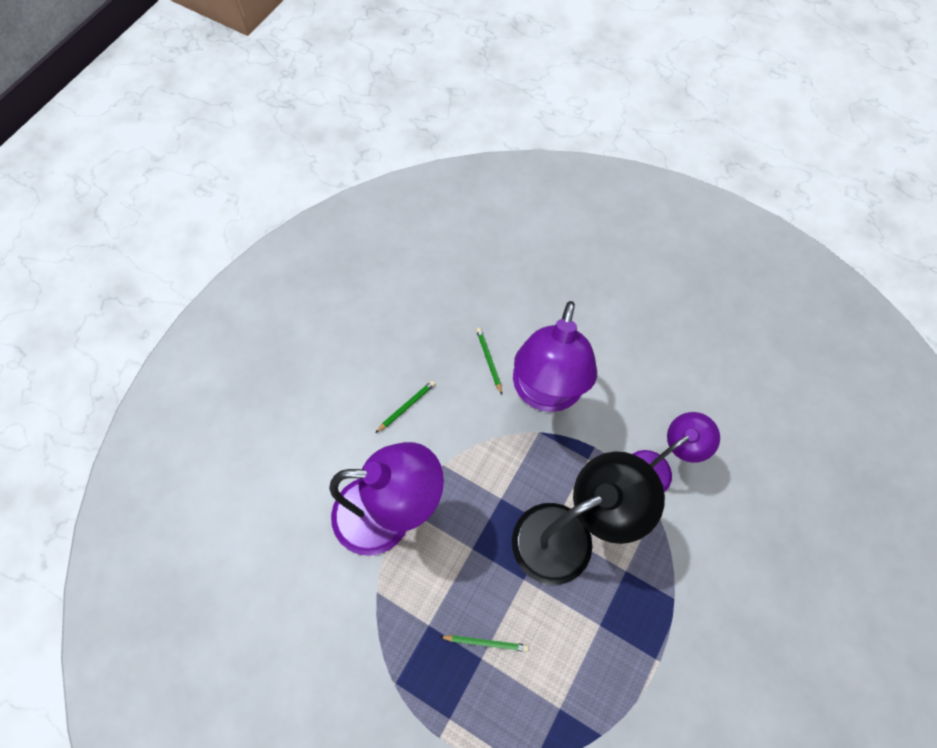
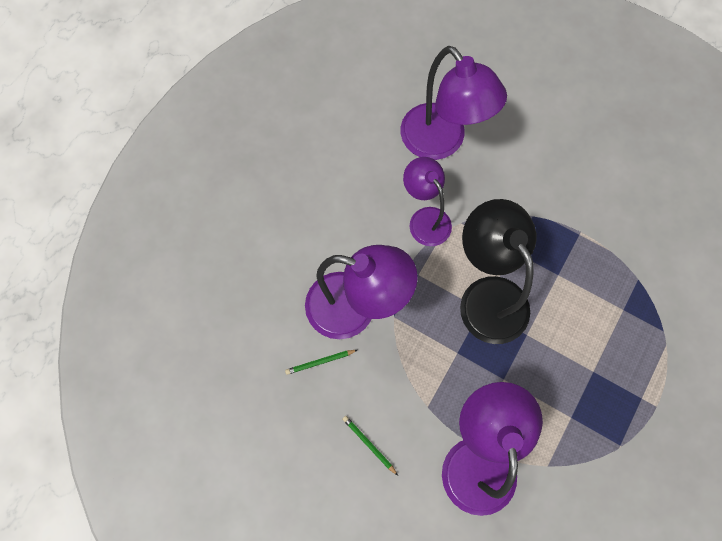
camera: 90 degrees left, 5 degrees up
green pencil [440,635,529,652] -> none
none -> purple lamp [401,46,507,160]

